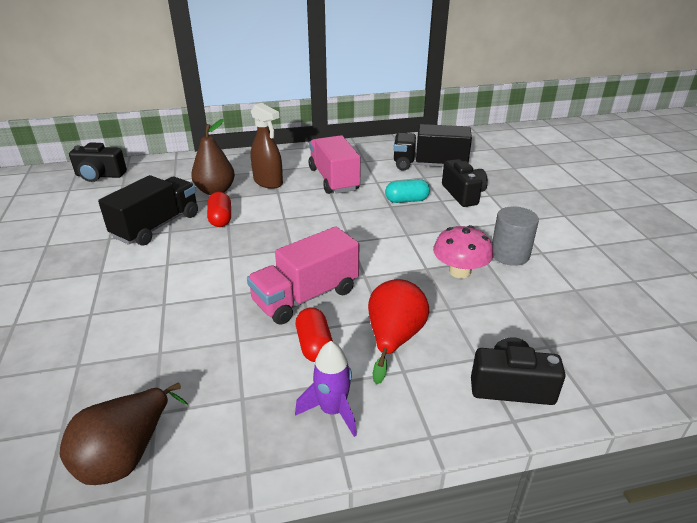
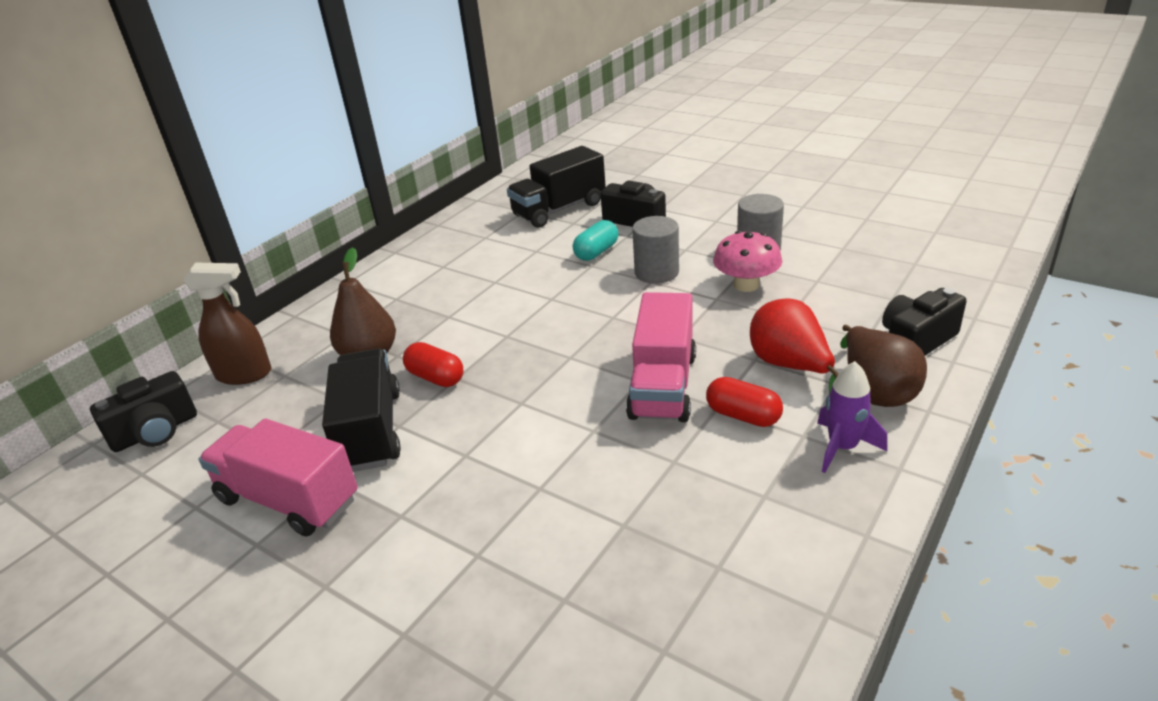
camera: 40 degrees left, 0 degrees up
brown pear [59,383,188,485] -> brown pear moved to [840,325,927,407]
brown spray bottle [251,103,283,189] -> brown spray bottle moved to [183,262,272,385]
pink truck [309,135,361,194] -> pink truck moved to [198,419,358,536]
none -> grey cylinder [632,216,679,284]

